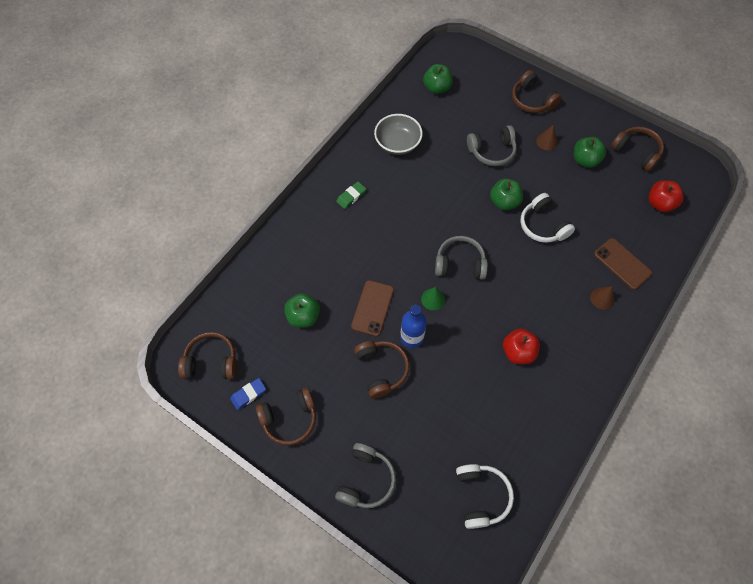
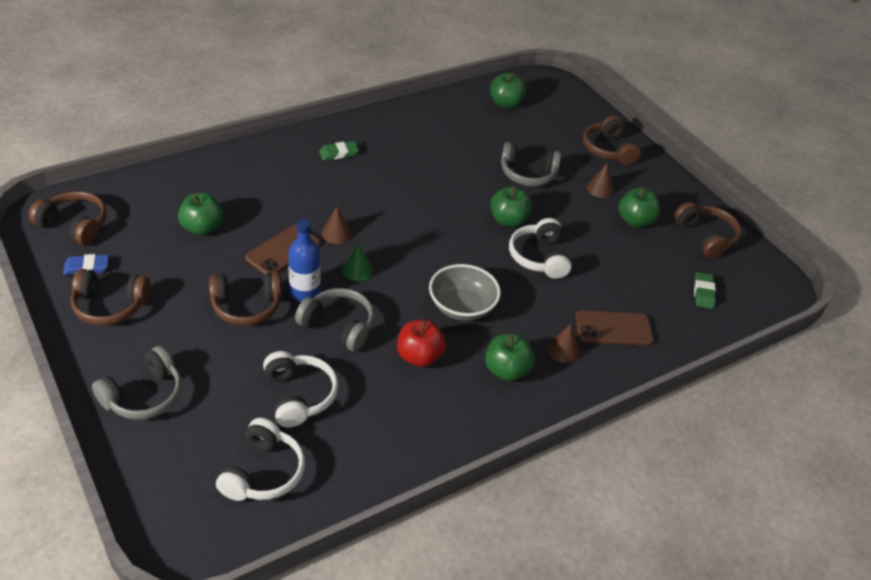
camera: 20 degrees right, 20 degrees down
brown headphones [354,341,410,398] -> brown headphones turned 75 degrees clockwise [209,272,282,326]
grey bowl [374,114,423,155] -> grey bowl moved to [429,264,501,321]
grey headphones [435,236,488,280] -> grey headphones moved to [295,288,374,352]
brown phone [594,238,652,290] -> brown phone turned 75 degrees counterclockwise [575,310,653,346]
red apple [648,180,684,212] -> green eraser [694,272,716,309]
none -> white headphones [263,351,338,428]
none -> brown cone [321,206,351,244]
none -> green apple [485,334,535,381]

